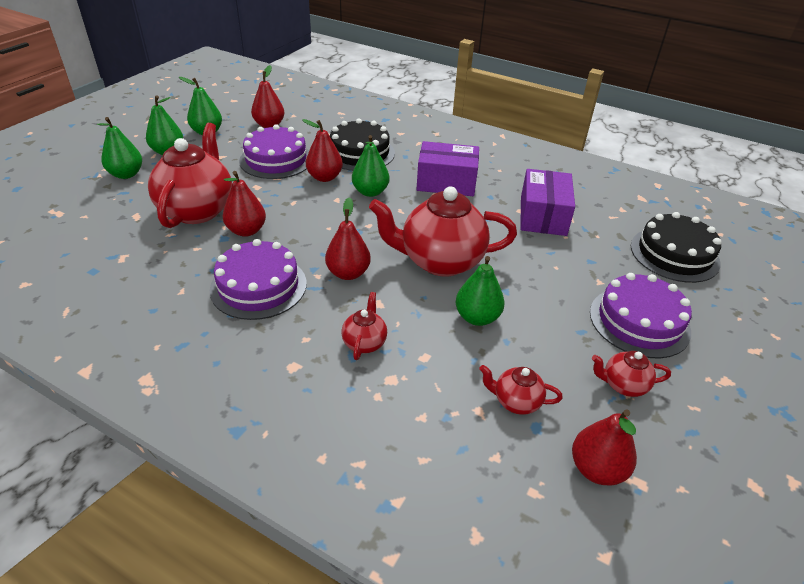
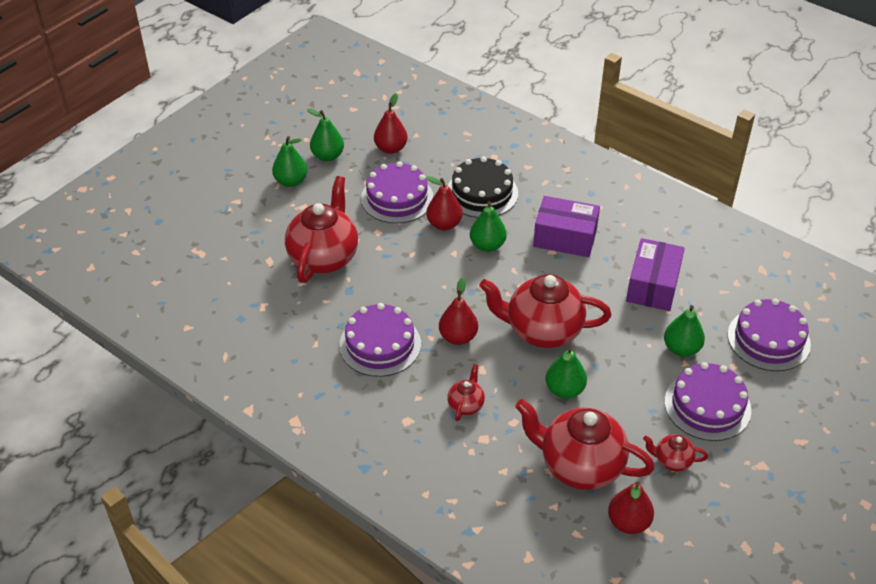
camera: 10 degrees right, 5 degrees up
green pear [97,117,142,179] -> green pear moved to [664,305,705,357]
red pear [223,171,266,237] -> none
red teapot [479,365,563,415] -> red teapot [515,399,655,490], size x2.18
black cake [631,212,722,283] -> purple cake [728,298,811,371]

